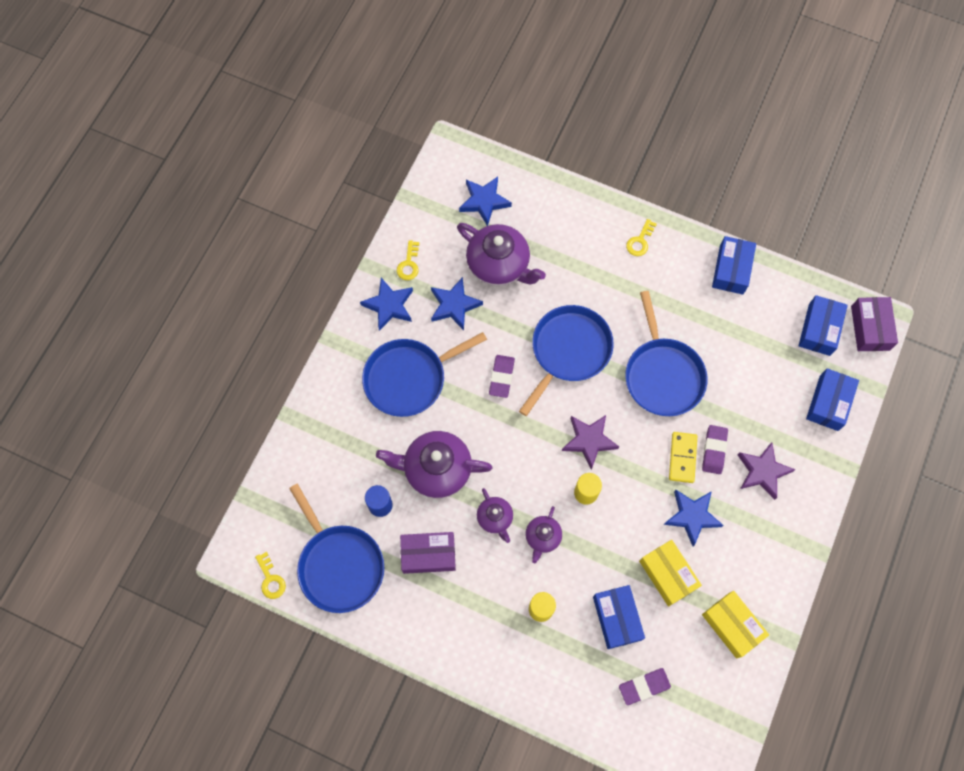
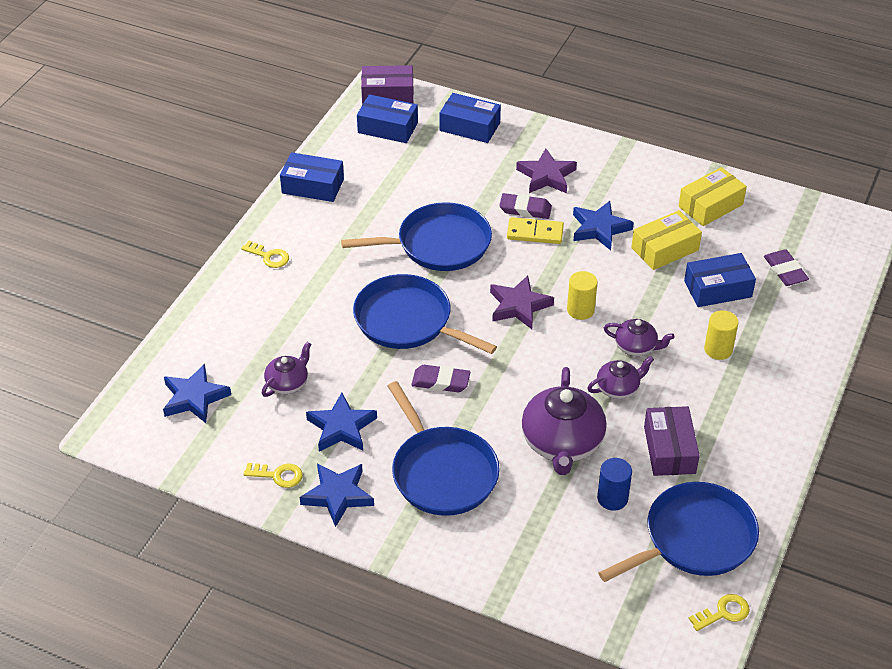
camera: 90 degrees left, 25 degrees down
purple teapot [457,223,546,286] -> purple teapot [262,342,311,397], size x0.53

